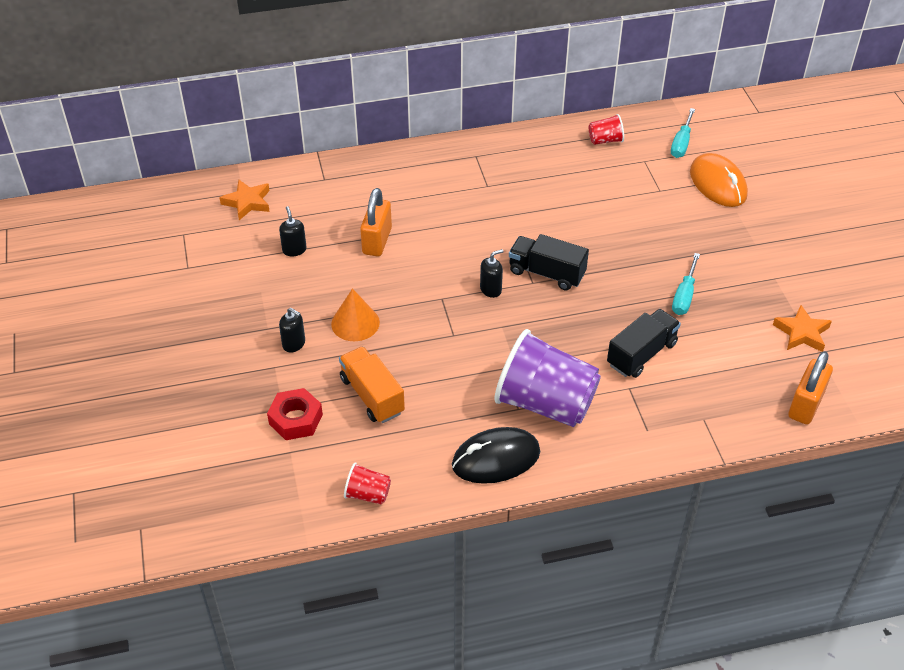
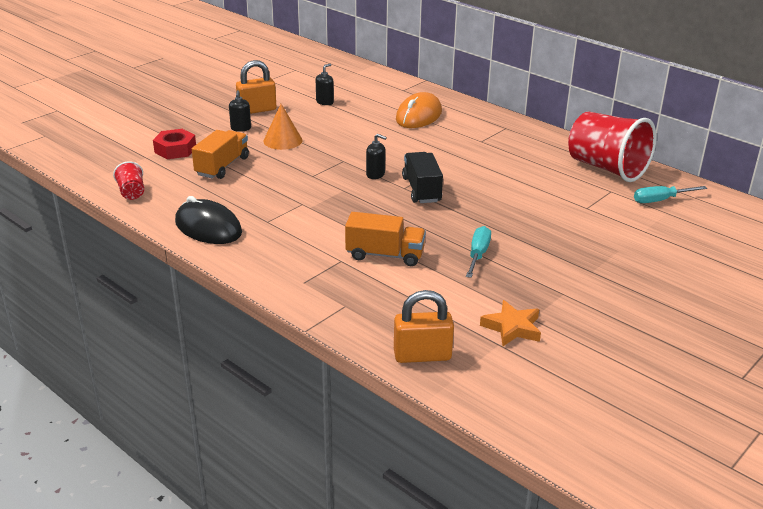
camera: 55 degrees right, 15 degrees down
orange star [219,179,270,220] -> none
orange padlock [360,188,392,256] -> orange padlock moved to [236,60,276,114]
purple cup [494,329,601,427] -> none
red cup [589,114,624,145] -> red cup [568,112,657,182], size x2.29
black truck [607,309,681,378] -> orange truck [345,212,426,266]
turquoise screwdriver [672,253,700,315] -> turquoise screwdriver turned 120 degrees clockwise [466,226,491,278]
orange mouse [690,153,748,207] -> orange mouse moved to [396,92,442,128]

